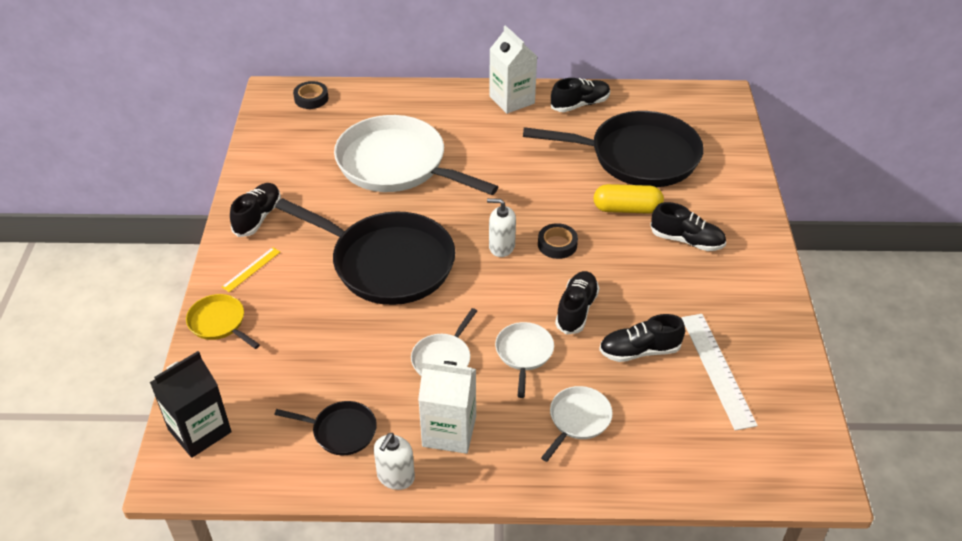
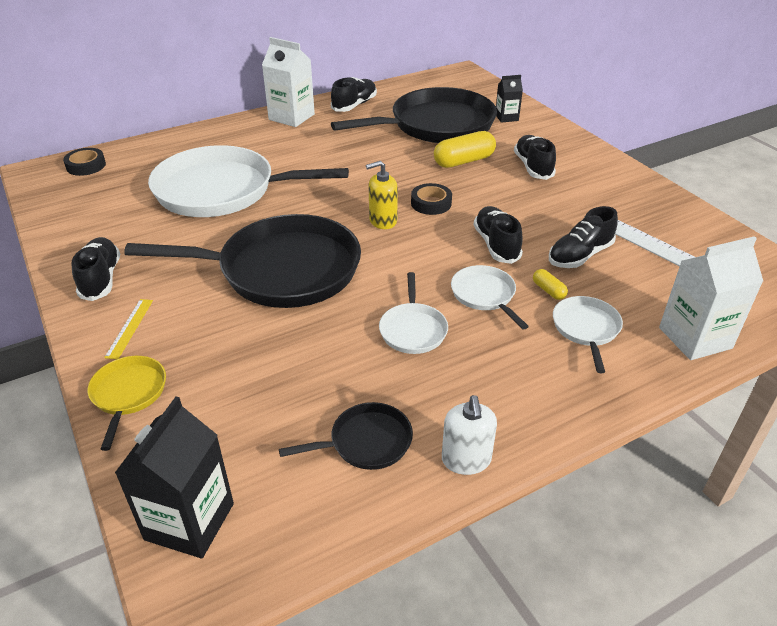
camera: 30 degrees left, 5 degrees down
yellow pan [186,294,260,349] -> yellow pan turned 75 degrees clockwise [87,356,166,451]
white carton [418,361,476,454] -> white carton moved to [659,236,764,360]
white soap dispenser [487,198,516,257] -> yellow soap dispenser [366,161,398,229]
black shoe [650,202,726,251] -> black shoe turned 90 degrees counterclockwise [514,135,556,180]
none -> black carton [496,75,523,123]
none -> yellow capsule [533,269,568,300]

